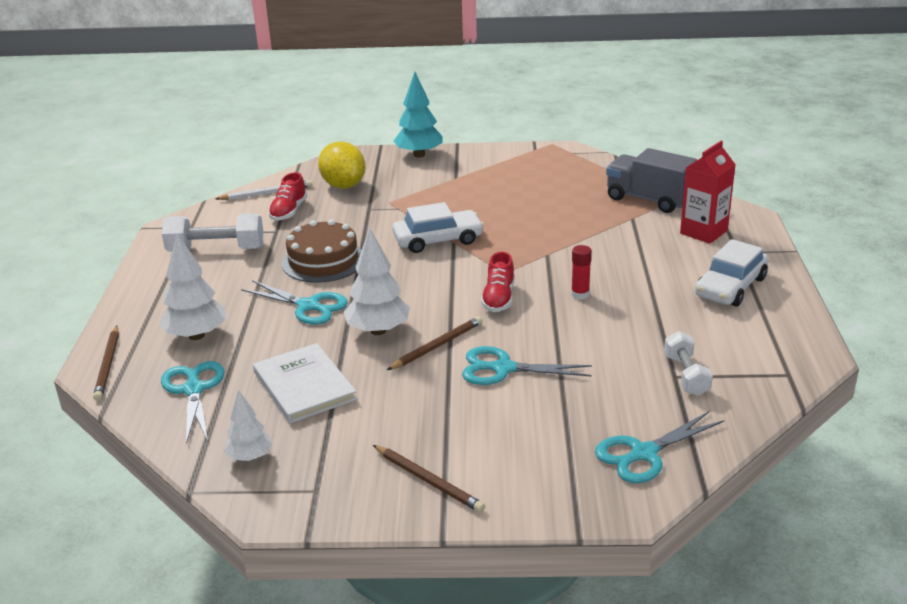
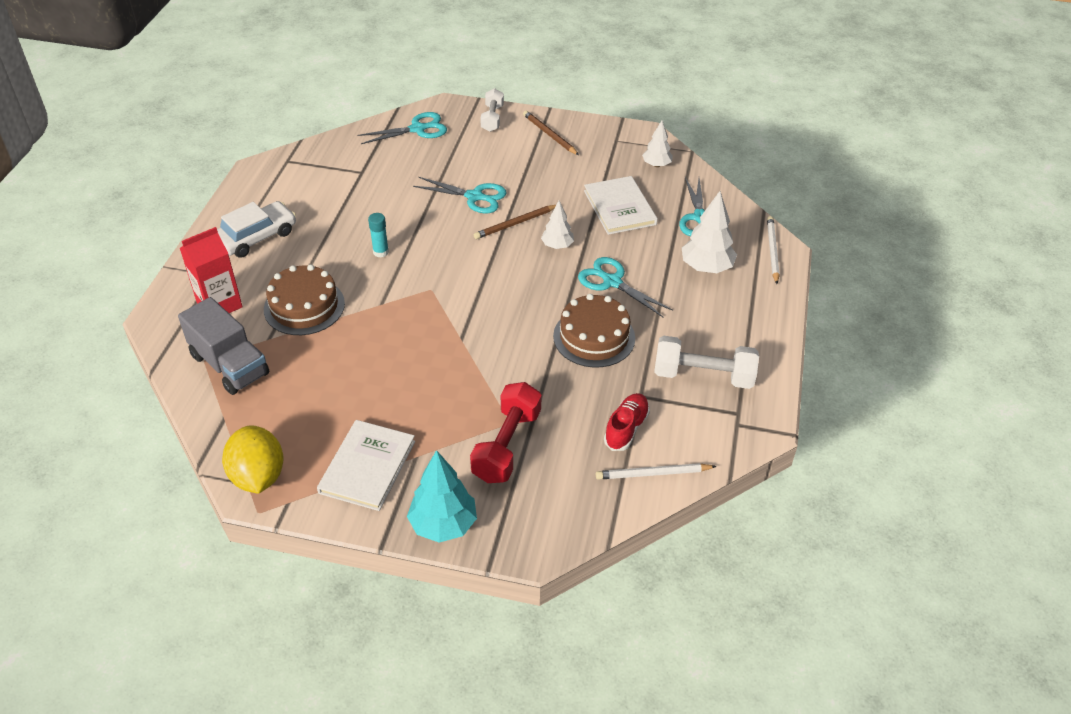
camera: 170 degrees left, 15 degrees up
brown pencil [93,326,119,401] -> white pencil [767,216,780,284]
yellow lemon [318,141,366,189] -> yellow lemon moved to [222,425,284,494]
white tree [344,228,410,335] -> white tree [541,201,574,249], size x0.61
white car [392,202,484,253] -> none
red shoe [481,252,515,312] -> none
red glue stick [571,245,592,300] -> turquoise glue stick [368,213,389,258]
white dumbbell [664,331,713,396] -> white dumbbell moved to [480,88,504,132]
none -> brown cake [264,264,345,335]
none -> white book [317,420,415,511]
none -> red dumbbell [470,382,542,483]

